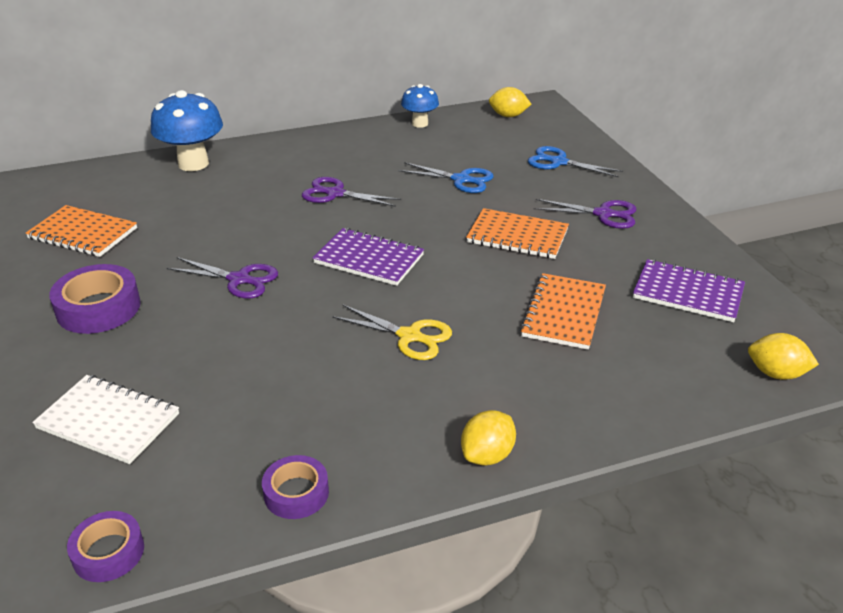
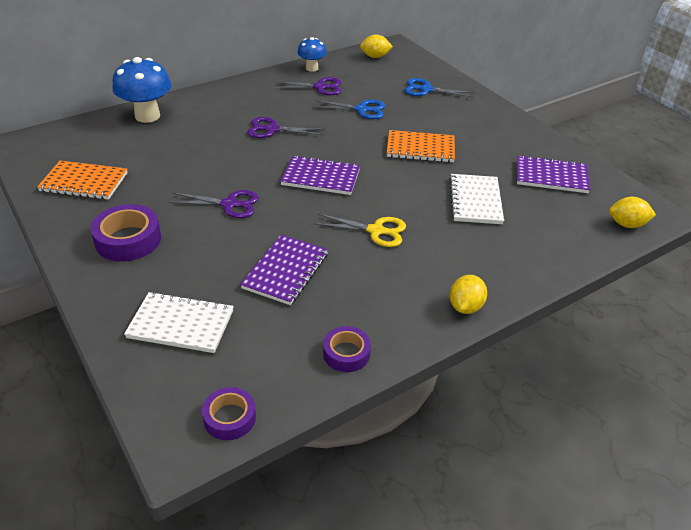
camera: 15 degrees left, 5 degrees up
orange notebook [520,273,606,350] -> white notebook [449,174,504,224]
purple scissors [533,199,636,229] -> purple scissors moved to [272,77,341,95]
none -> purple notebook [240,235,328,305]

